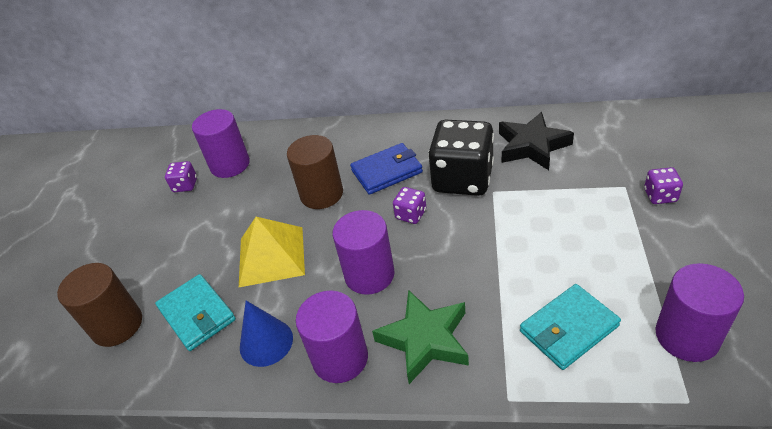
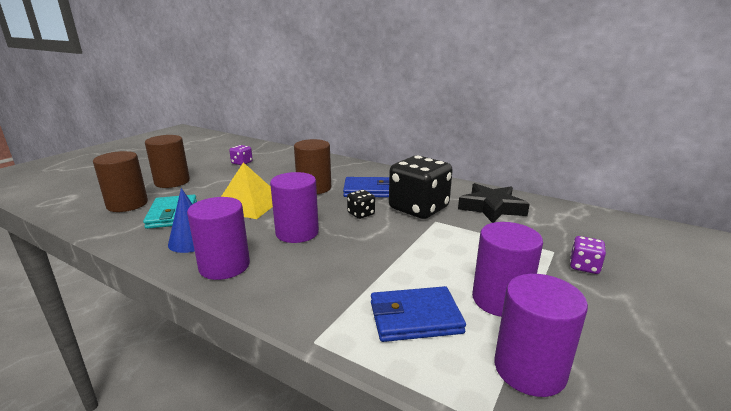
camera: 20 degrees right, 20 degrees down
purple cylinder [192,109,250,178] -> purple cylinder moved to [472,222,543,317]
green star [372,290,469,384] -> none
purple dice [393,187,426,224] -> black dice [347,190,375,219]
turquoise wallet [520,284,621,370] -> blue wallet [371,286,466,342]
none -> brown cylinder [145,135,190,188]

